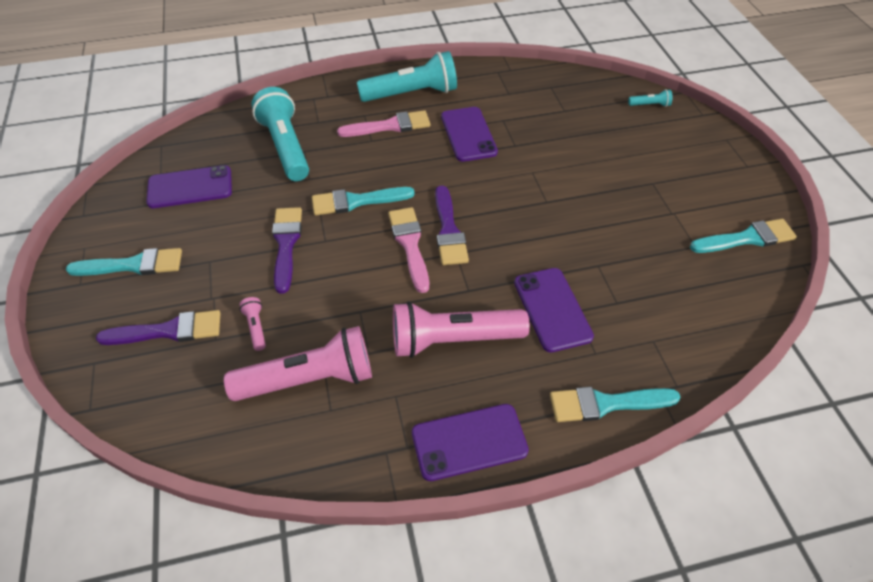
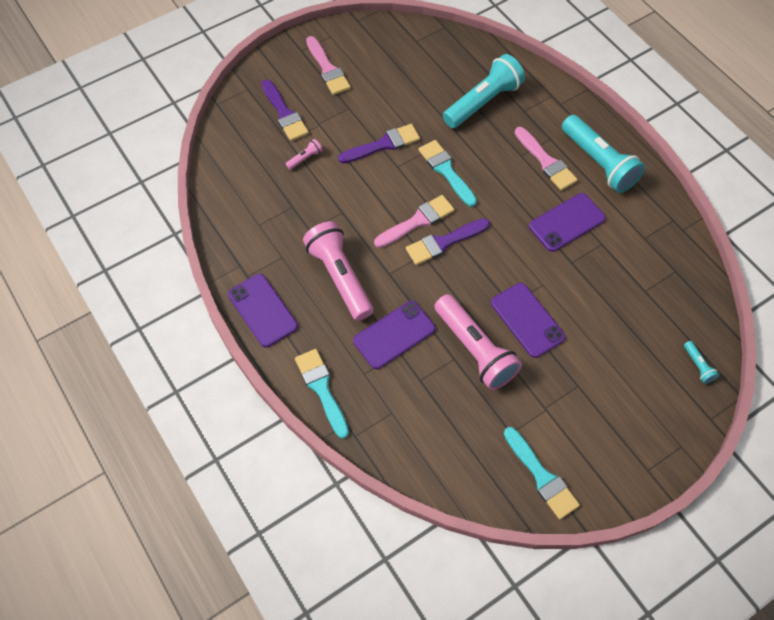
camera: 70 degrees right, 10 degrees up
turquoise brush [66,248,182,276] -> pink brush [306,36,351,95]
purple phone [146,165,232,208] -> purple phone moved to [491,283,566,358]
pink flashlight [224,326,372,401] -> pink flashlight moved to [434,294,522,390]

